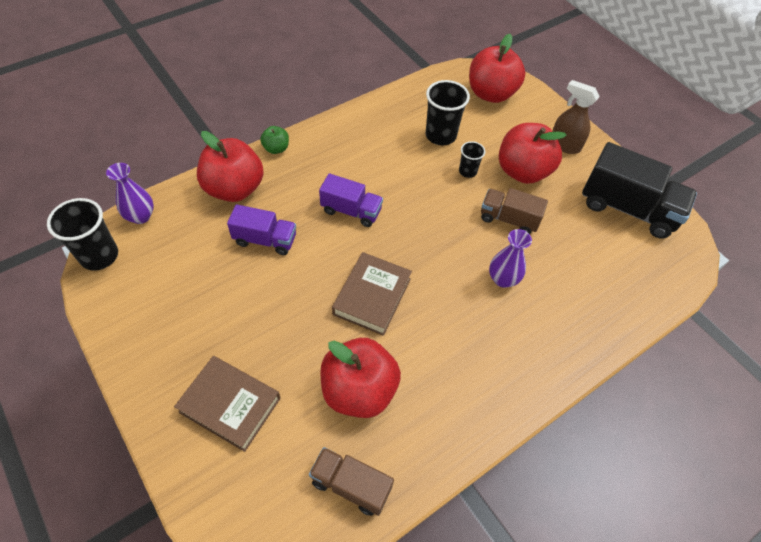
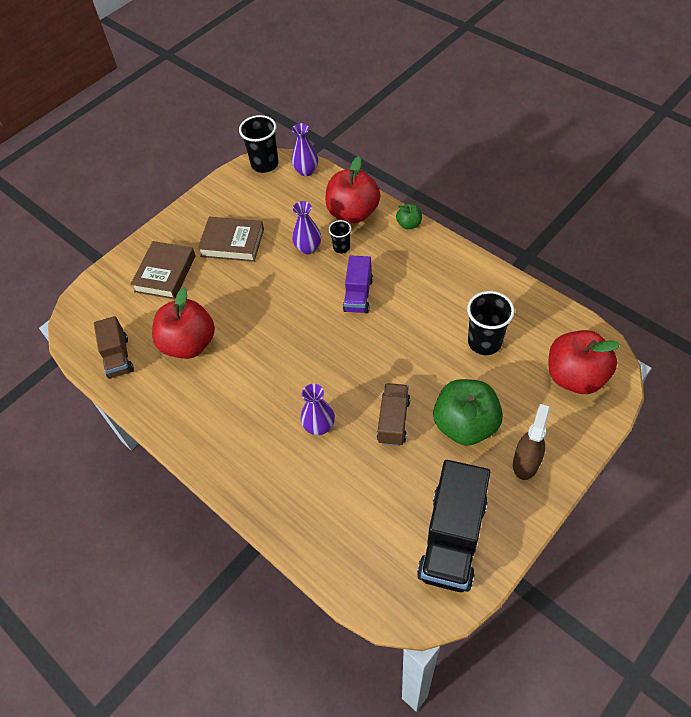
camera: 85 degrees right, 0 degrees up
purple truck [227,204,296,255] -> purple vase [292,201,321,254]
brown truck [309,447,394,516] -> brown truck turned 150 degrees clockwise [94,316,134,379]
brown book [332,252,412,336] -> brown book moved to [198,217,264,262]
black cup [459,141,485,178] -> black cup moved to [329,220,351,254]
red apple [499,123,567,184] -> green apple [433,379,503,446]

